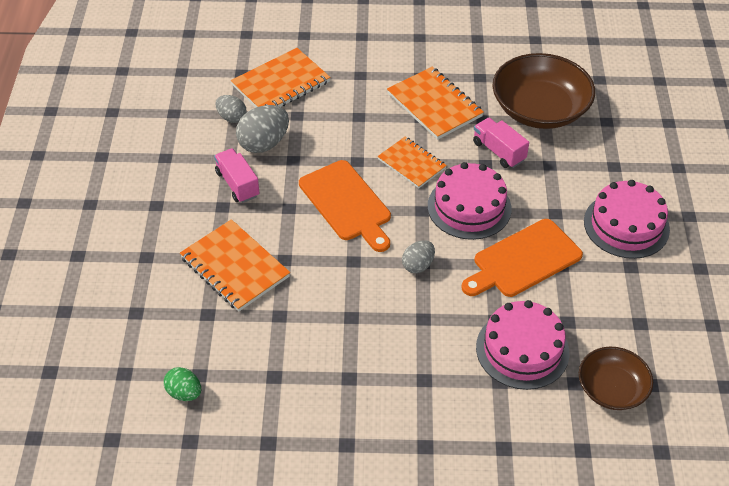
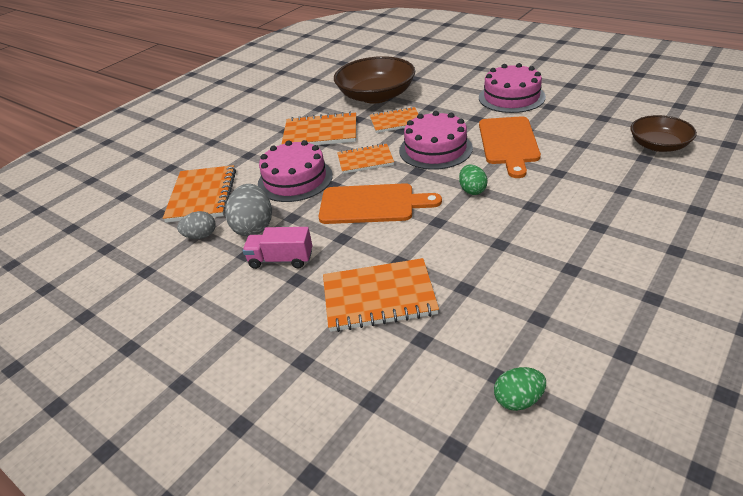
camera: 50 degrees left, 10 degrees down
grey egg [402,240,435,273] -> green egg [459,164,488,195]
pink truck [473,118,529,168] -> orange notebook [370,107,418,133]
pink cake [476,300,569,390] -> pink cake moved to [258,140,333,202]

